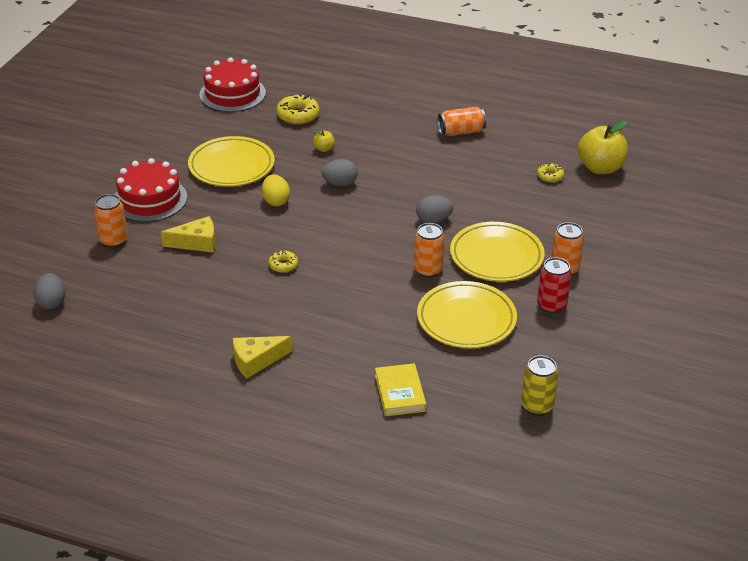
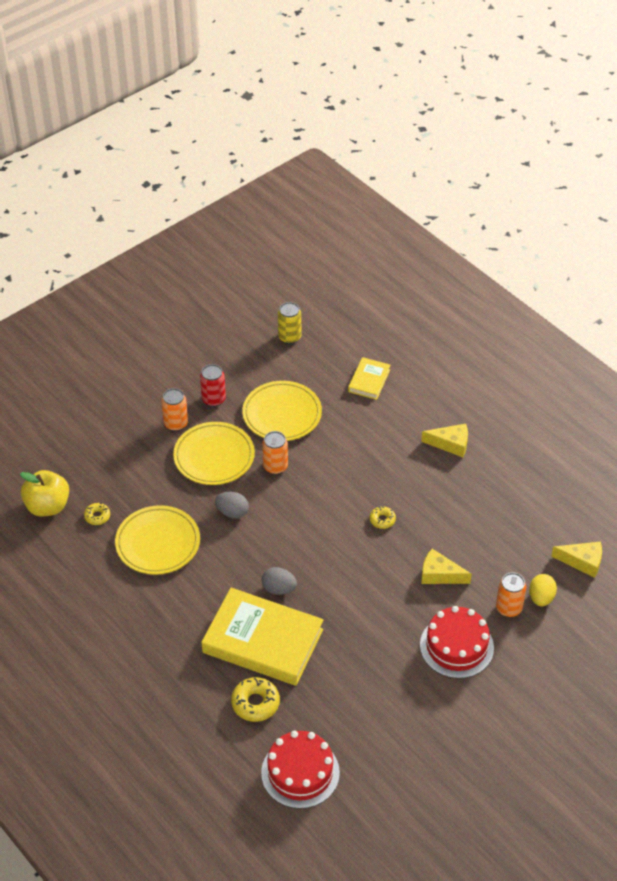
camera: 150 degrees left, 10 degrees up
grey egg [34,273,65,309] -> yellow cheese [551,541,602,578]
yellow plate [188,136,275,187] -> yellow plate moved to [115,505,200,575]
yellow egg [262,174,290,206] -> yellow egg moved to [529,574,557,606]
yellow apple [313,130,335,152] -> yellow book [201,588,323,686]
orange can [438,106,486,136] -> none

